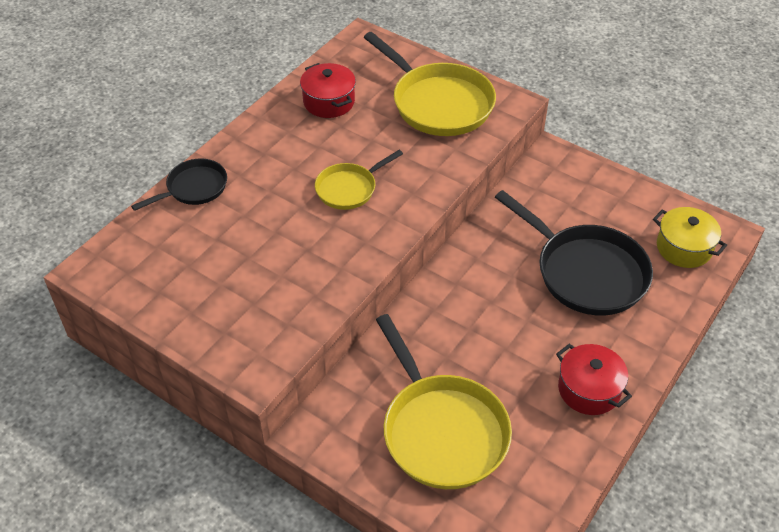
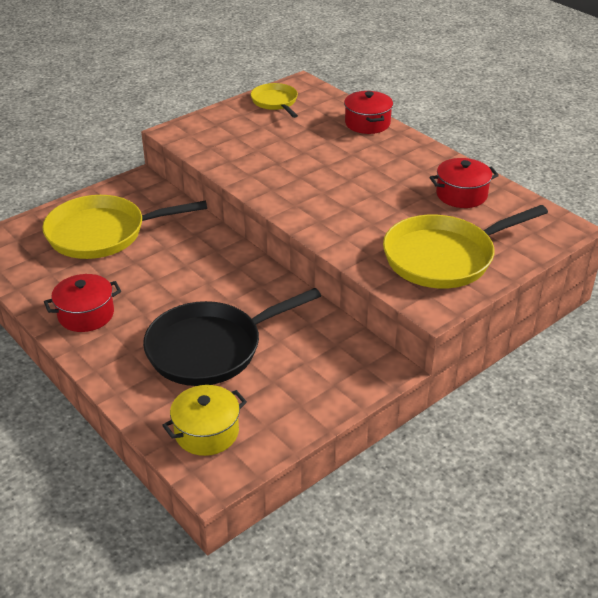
camera: 105 degrees right, 10 degrees down
black pan [131,158,227,211] -> red pot [344,91,393,134]
yellow pan [315,150,403,210] -> yellow pan moved to [250,83,298,118]

